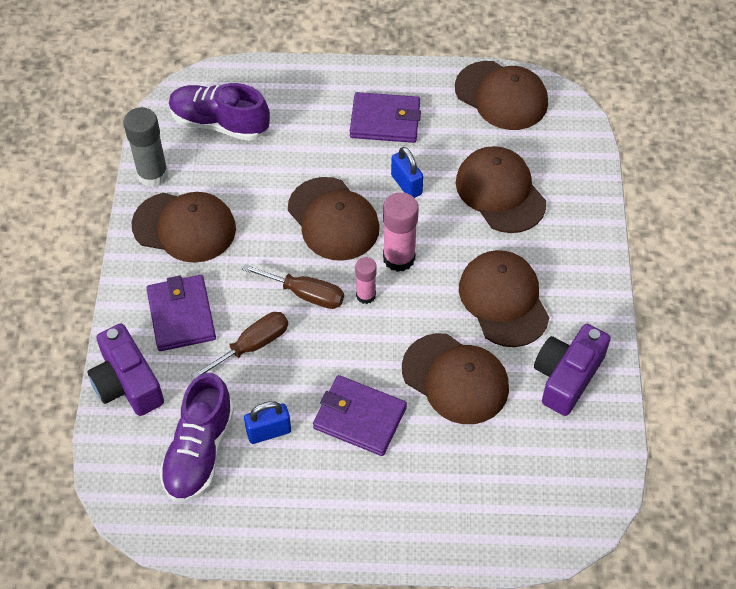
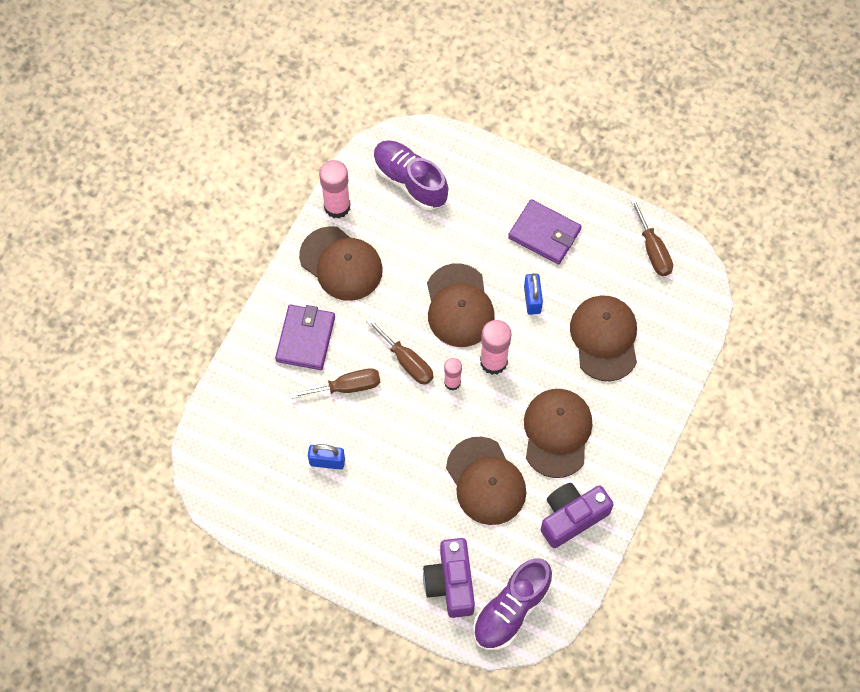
camera: 25 degrees right, 10 degrees up
purple camera [88,323,164,416] -> purple camera moved to [423,538,475,618]
grey glue stick [123,107,169,187] -> pink glue stick [319,160,351,218]
purple shoe [159,373,234,503] -> purple shoe moved to [473,559,552,650]
purple wallet [313,375,407,456] -> none
brown cap [455,61,548,130] -> brown screwdriver [630,198,673,276]

